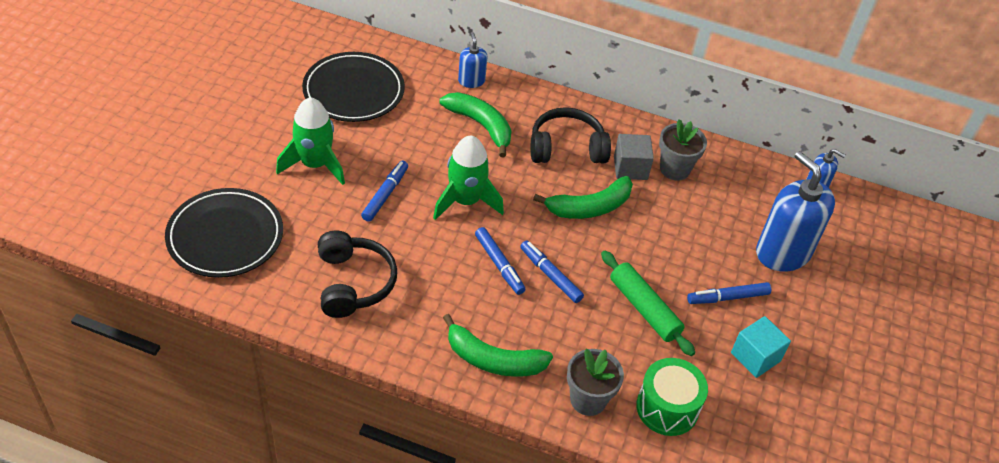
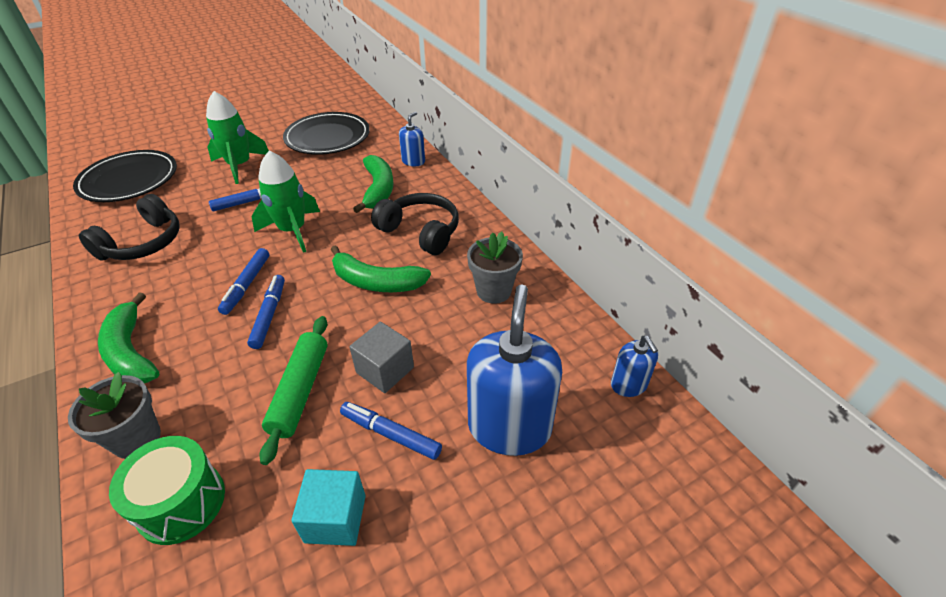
camera: 45 degrees right, 5 degrees down
grey cube [614,134,654,180] -> grey cube moved to [349,322,414,393]

